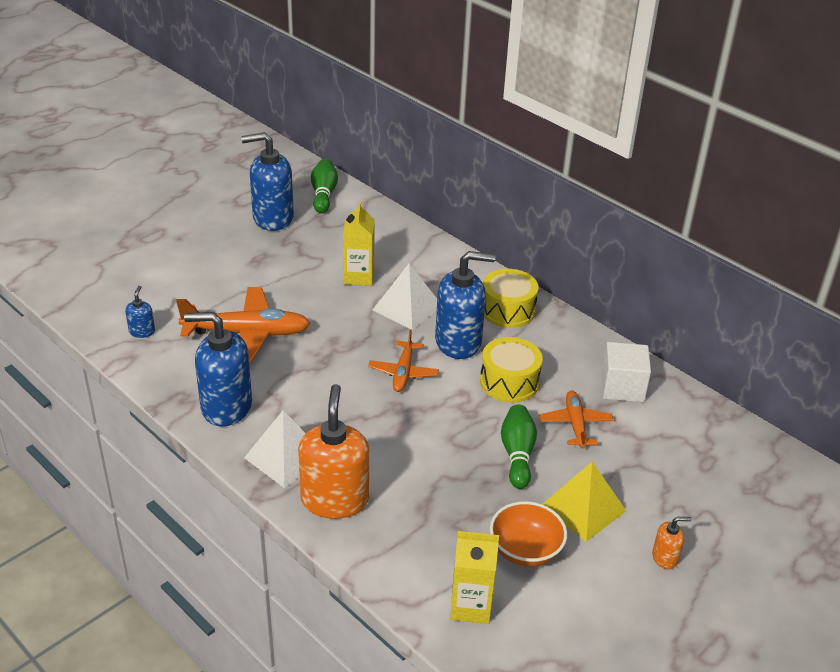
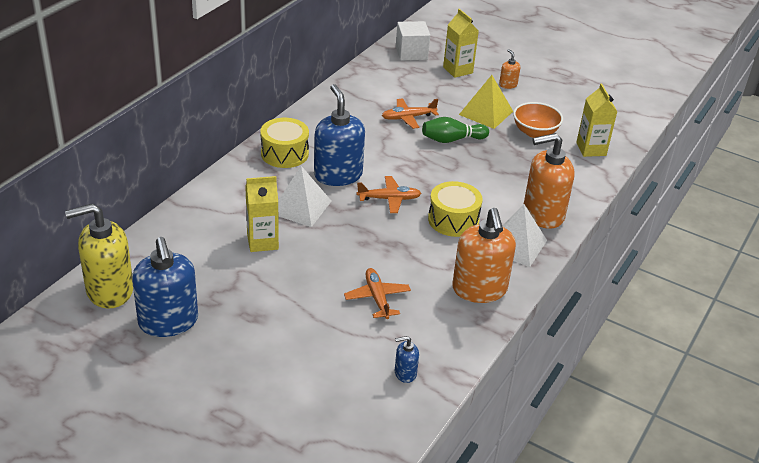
camera: 105 degrees left, 0 degrees up
orange plane [176,287,311,364] -> orange plane [344,268,411,319], size x0.57
blue soap dispenser [184,312,252,426] -> orange soap dispenser [452,208,516,303]
green bowling pin [311,159,338,213] -> yellow soap dispenser [65,203,133,309]
yellow drum [480,337,543,403] -> yellow drum moved to [428,181,483,237]
white cube [601,342,651,402] -> white cube moved to [396,21,430,61]
none -> yellow carton [443,9,479,78]

